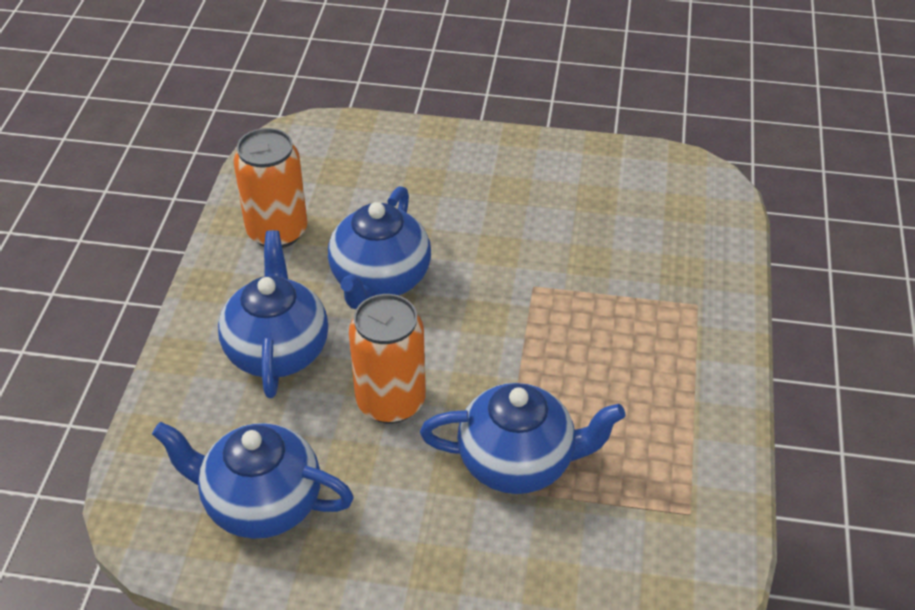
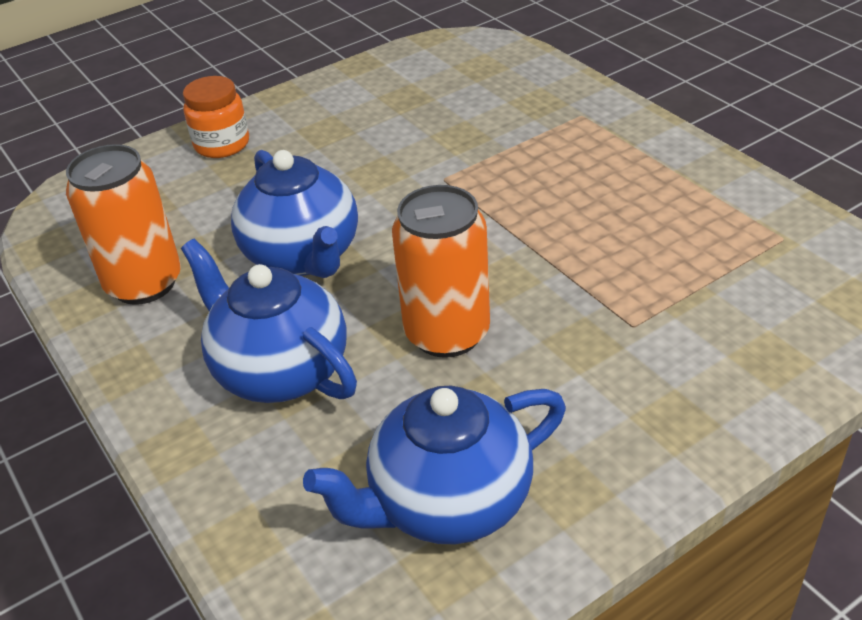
camera: 40 degrees left, 5 degrees down
blue teapot [420,383,625,494] -> none
none -> orange jar [183,76,249,158]

